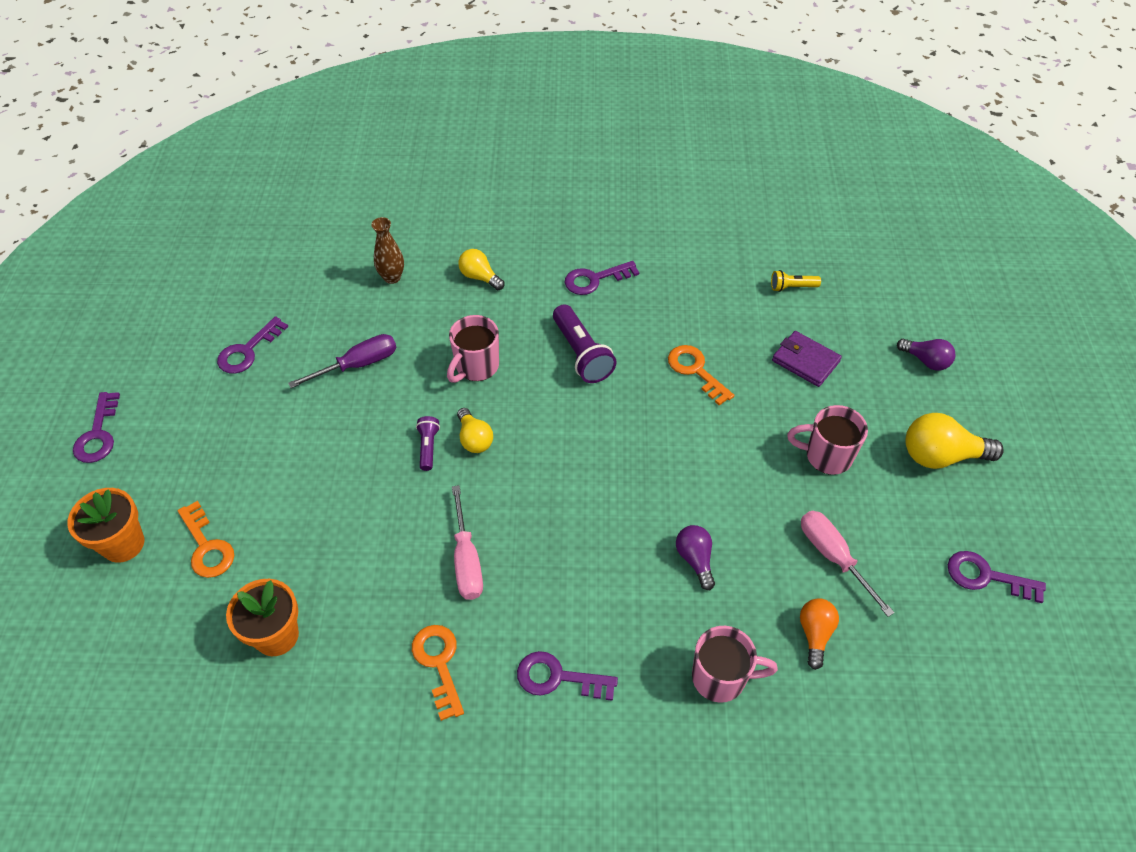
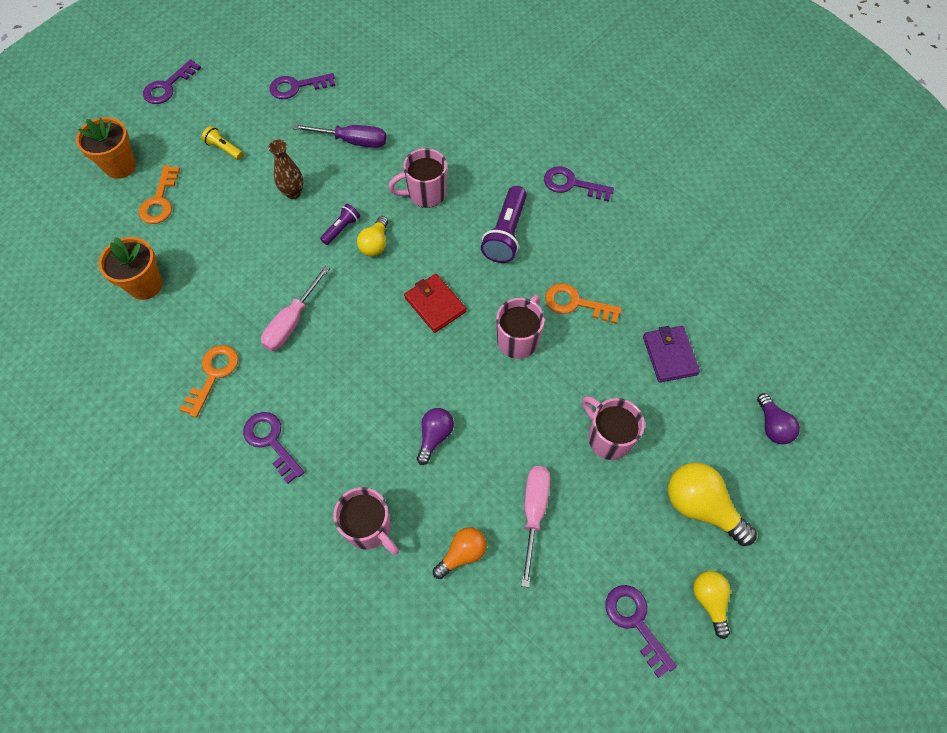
camera: 40 degrees right, 10 degrees up
brown vase [371,217,404,284] -> brown vase moved to [268,140,303,199]
yellow light bulb [458,249,504,290] -> yellow light bulb moved to [693,571,730,639]
orange key [668,345,734,406] -> orange key turned 75 degrees counterclockwise [545,283,622,324]
yellow flashlight [771,270,821,292] -> yellow flashlight moved to [202,126,243,160]
none -> red wallet [404,274,466,333]
none -> pink mug [496,295,545,359]

